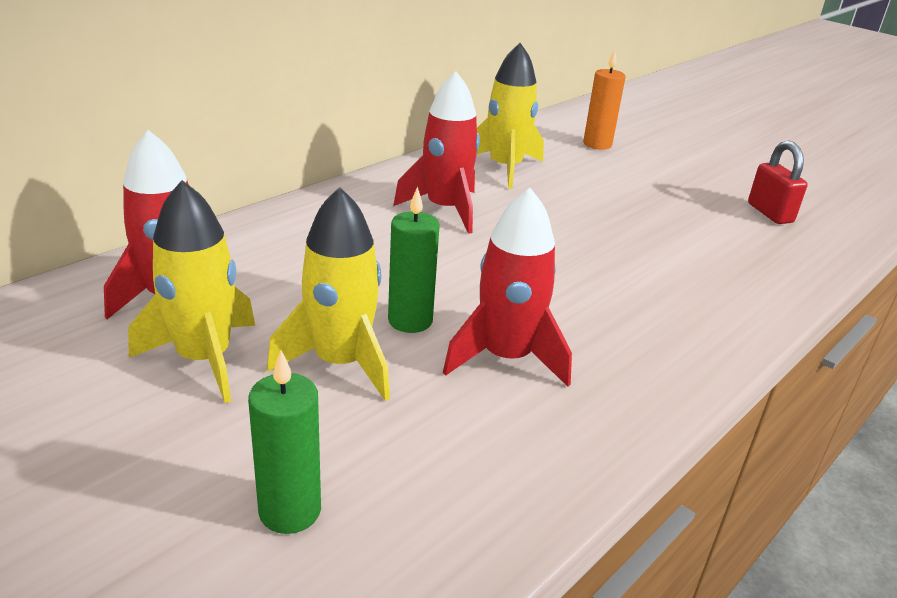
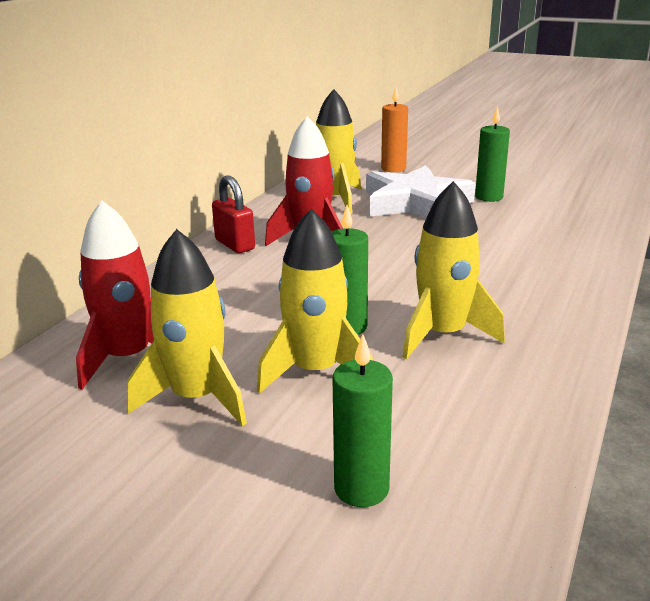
camera: 15 degrees left, 5 degrees down
red rocket [443,188,572,387] -> yellow rocket [402,181,505,360]
red padlock [748,141,808,224] -> red padlock moved to [212,175,255,253]
none -> white star [366,165,476,218]
none -> green candle [475,106,510,202]

